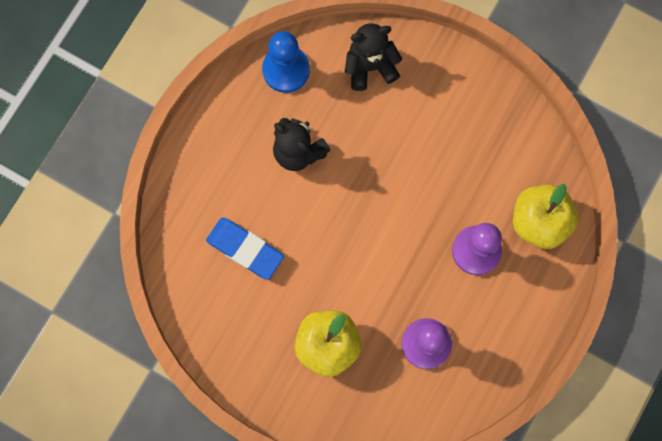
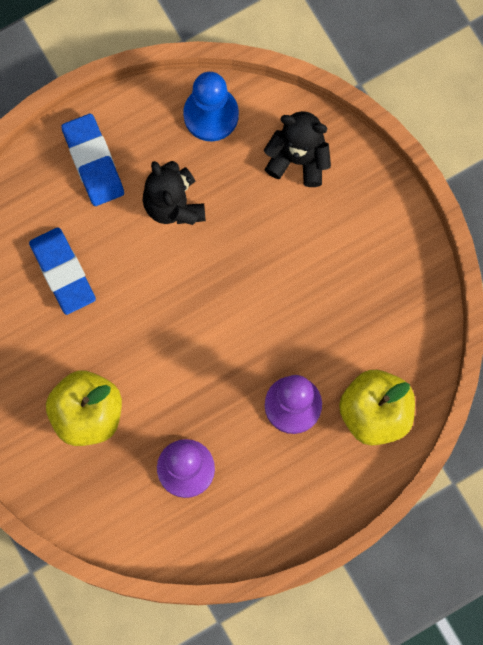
camera: 30 degrees right, 0 degrees up
none -> blue eraser [61,114,124,206]

